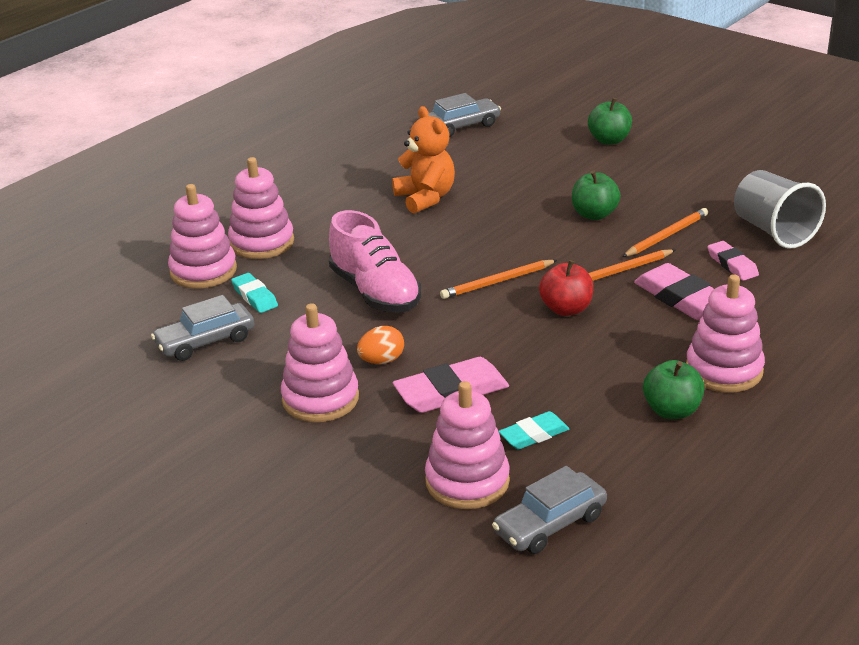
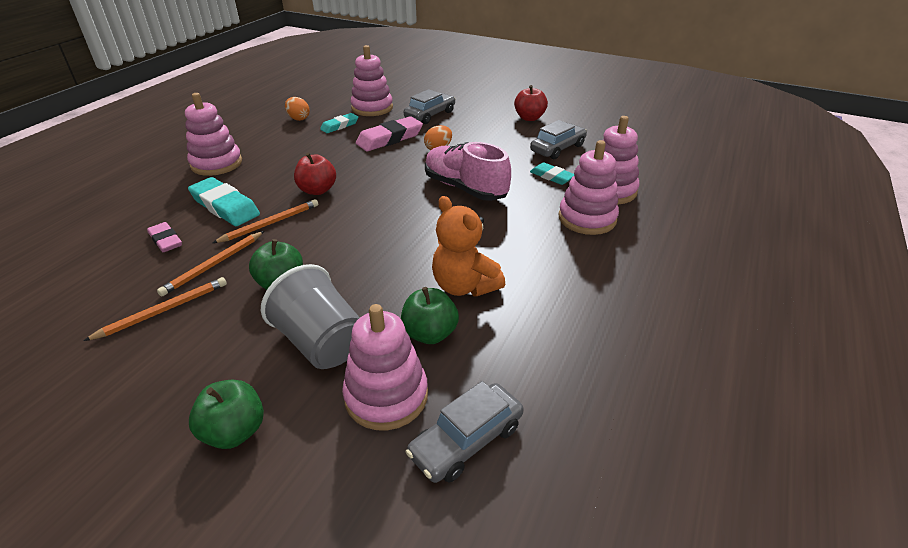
camera: 165 degrees right, 5 degrees up
pink stacking toy [281,303,359,422] -> pink stacking toy moved to [342,304,428,430]
orange pencil [440,260,557,299] -> orange pencil moved to [83,277,227,341]
grey car [492,466,607,554] -> grey car moved to [404,89,455,124]
pink eraser [634,263,714,320] -> turquoise eraser [188,177,260,226]
green apple [643,360,705,419] -> green apple moved to [401,287,459,344]
grey cup [734,170,826,249] -> grey cup moved to [261,264,360,369]
none -> orange egg [285,97,310,121]
none -> red apple [514,85,548,121]

